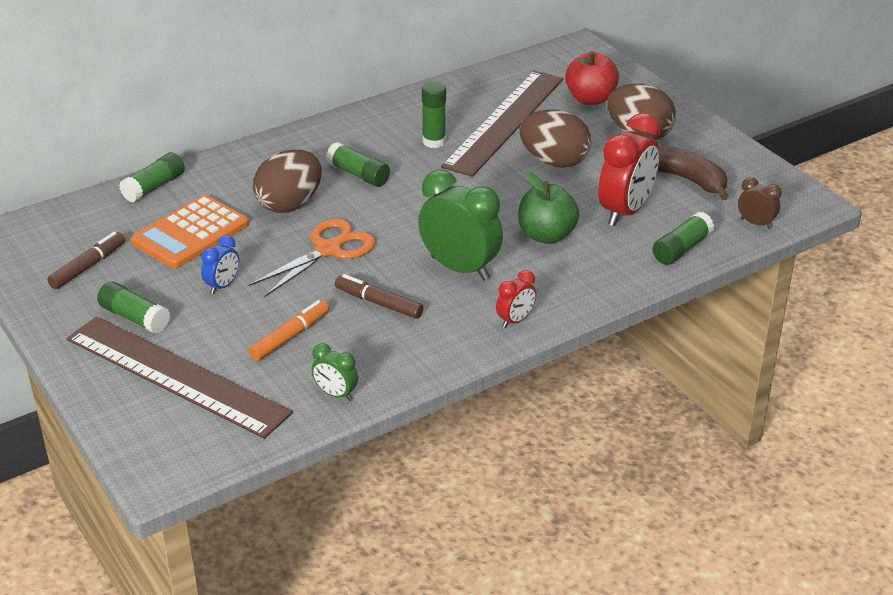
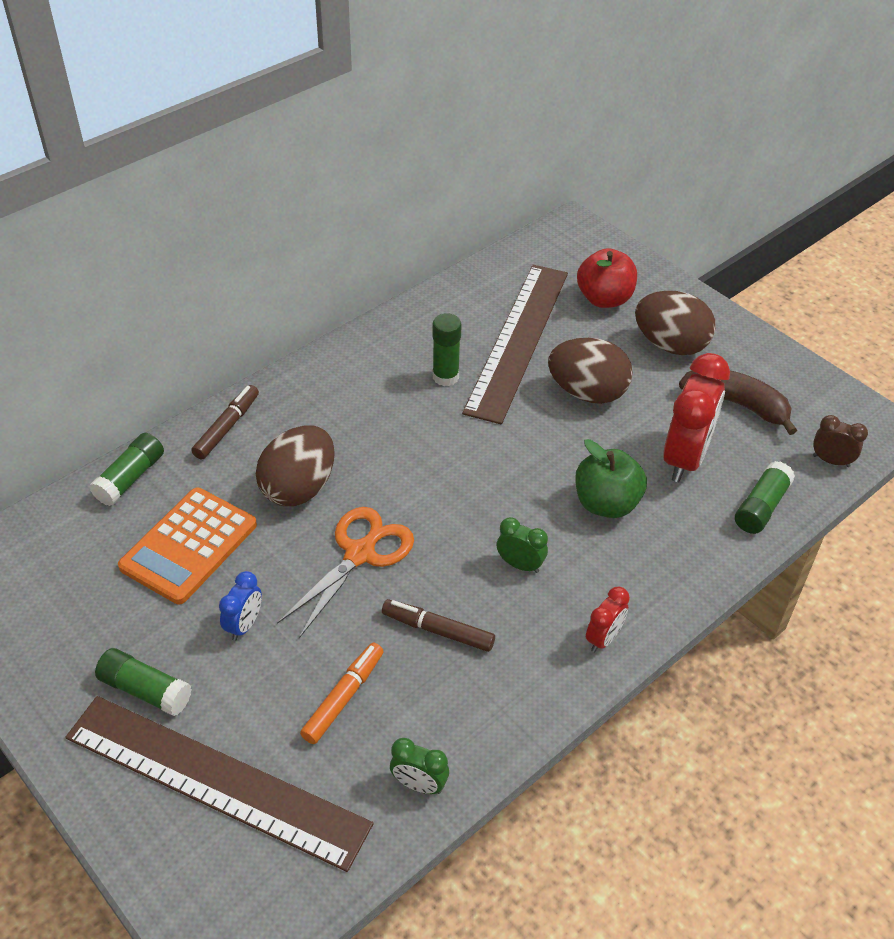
camera: 10 degrees left, 10 degrees up
brown marker [47,231,125,289] -> brown marker moved to [191,385,259,460]
green glue stick [326,142,390,187] -> none
green clock [418,169,503,280] -> green clock [497,517,548,573], size x0.50

